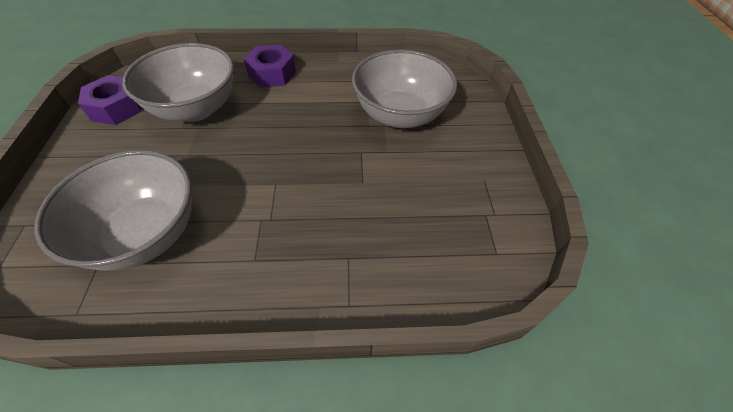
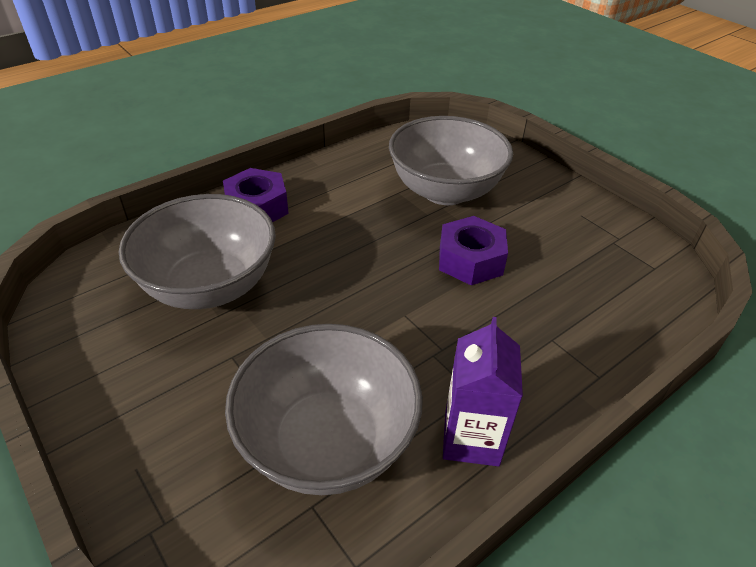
camera: 35 degrees left, 10 degrees down
purple nut [78,75,141,125] -> purple nut moved to [439,216,508,285]
none -> purple carton [443,317,523,467]

